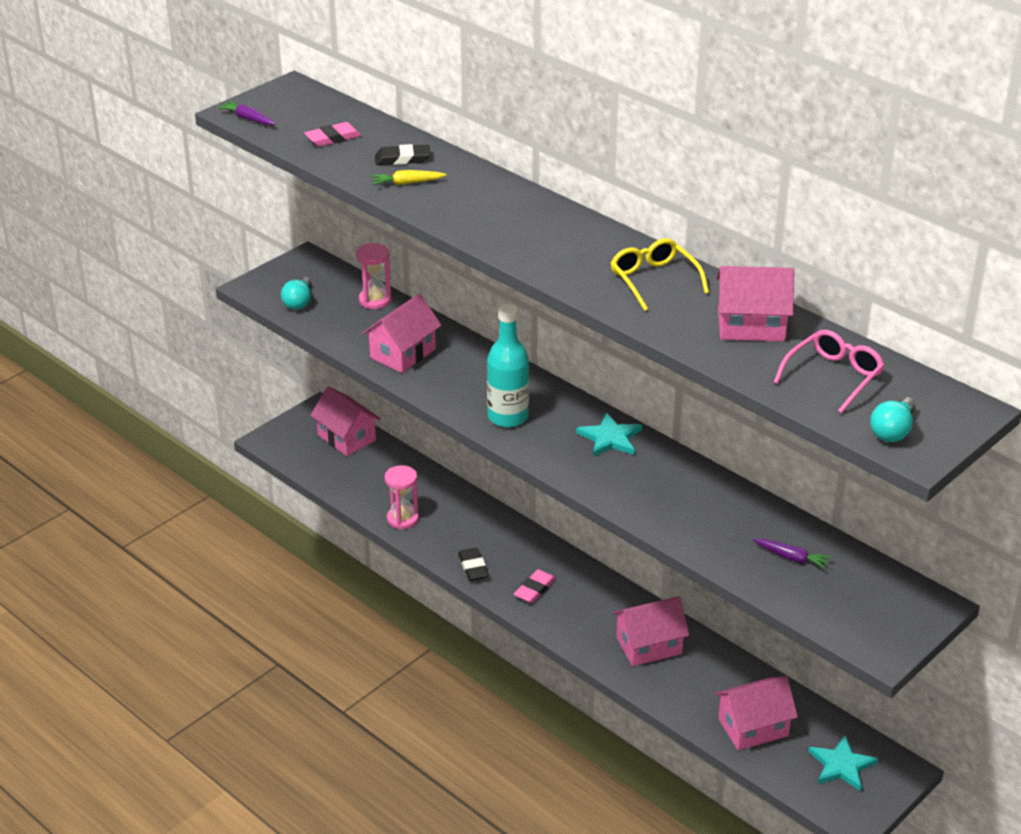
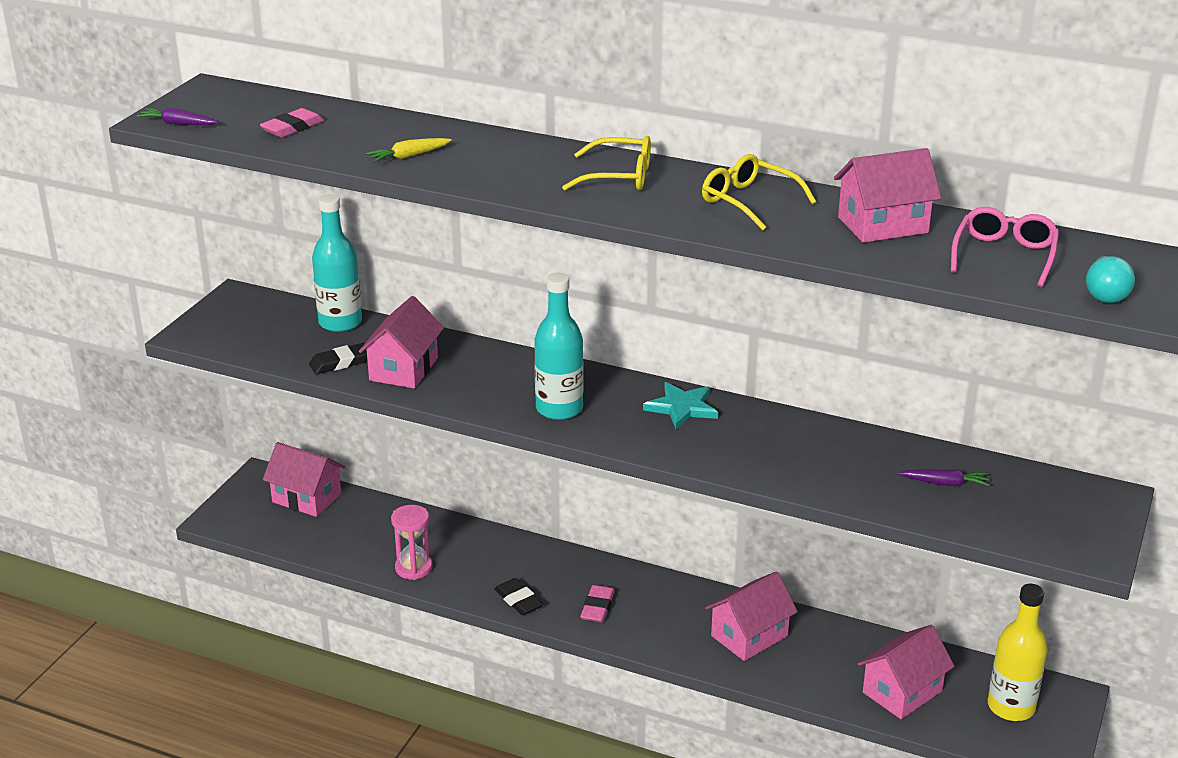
camera: 20 degrees left, 5 degrees down
turquoise light bulb [281,277,311,310] -> none
pink hourglass [356,243,392,309] -> turquoise bottle [312,194,362,332]
black eraser [375,144,431,165] -> black eraser moved to [309,343,368,374]
turquoise star [808,735,878,791] -> yellow bottle [988,584,1048,721]
none -> yellow glasses [562,136,651,190]

